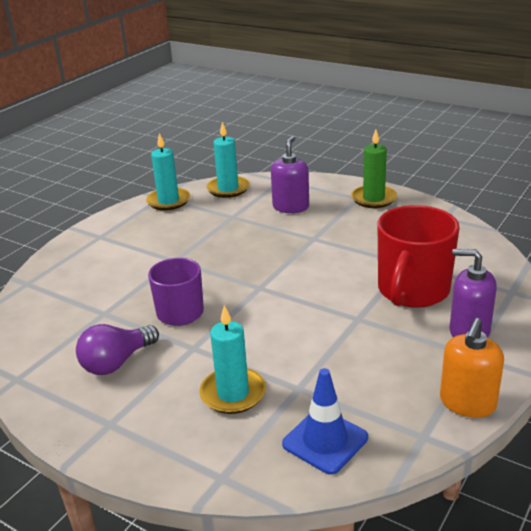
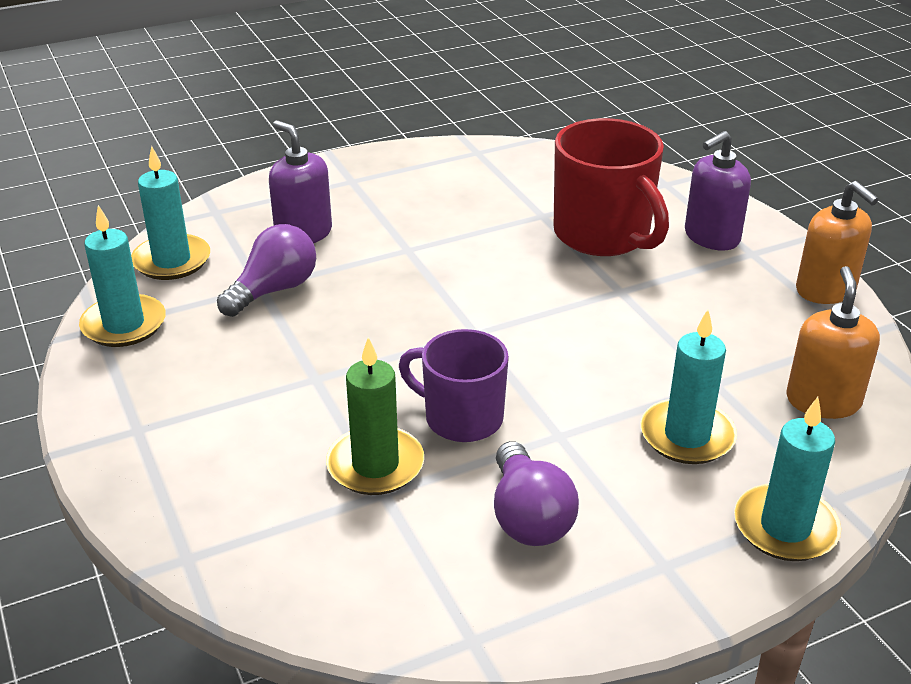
camera: 60 degrees left, 5 degrees up
blue traffic cone [282,368,368,475] -> orange soap dispenser [786,266,880,419]
green candle [351,129,397,208] -> green candle moved to [326,337,424,495]
none -> purple light bulb [217,224,316,317]
none -> turquoise candle [734,397,841,561]

